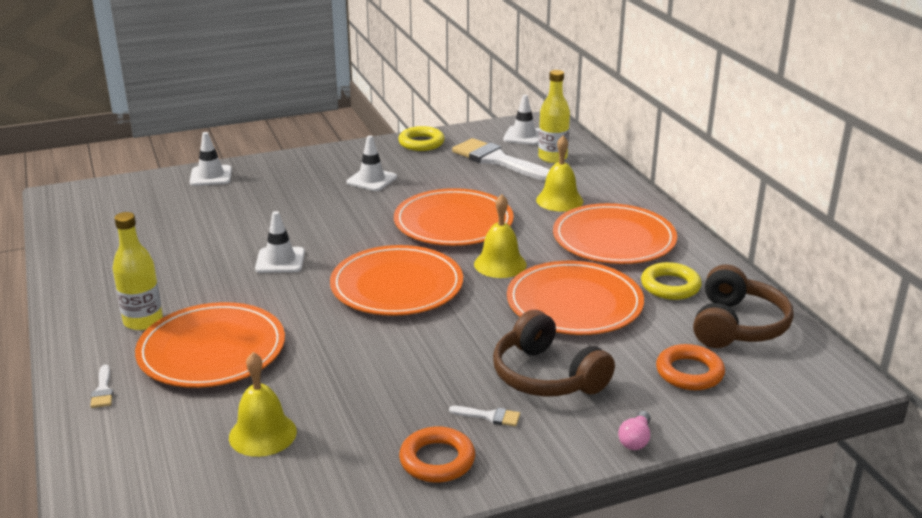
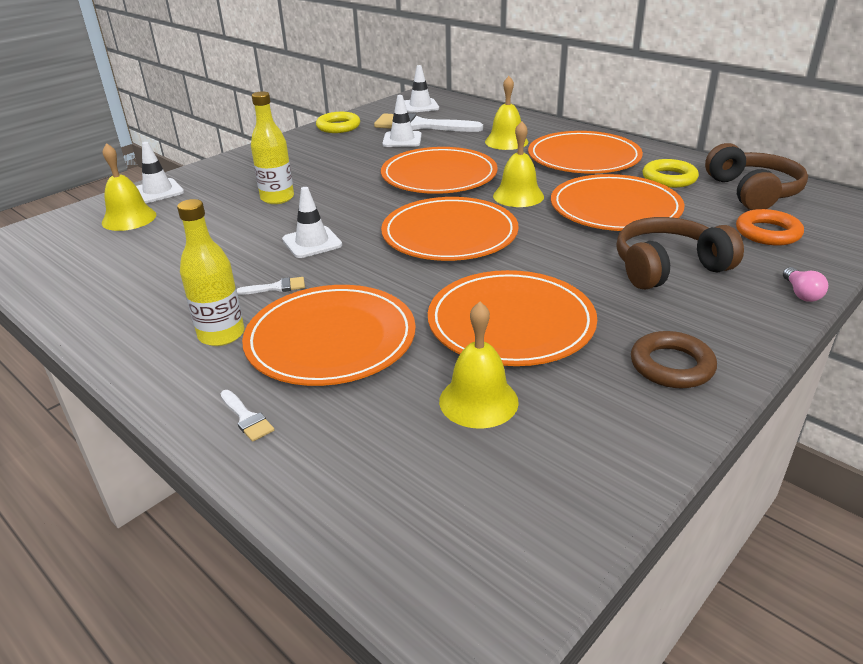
camera: 25 degrees left, 5 degrees up
white traffic cone [346,135,397,191] -> white traffic cone moved to [382,95,421,147]
orange ring [399,426,475,483] -> brown ring [631,331,717,388]
white brush [449,406,520,426] -> white brush moved to [237,277,305,295]
brown headphones [493,310,615,397] -> brown headphones turned 135 degrees clockwise [617,217,744,290]
yellow bottle [538,70,570,163] -> yellow bottle moved to [251,91,294,204]
none -> yellow bell [102,143,156,231]
none -> orange plate [428,270,597,366]

